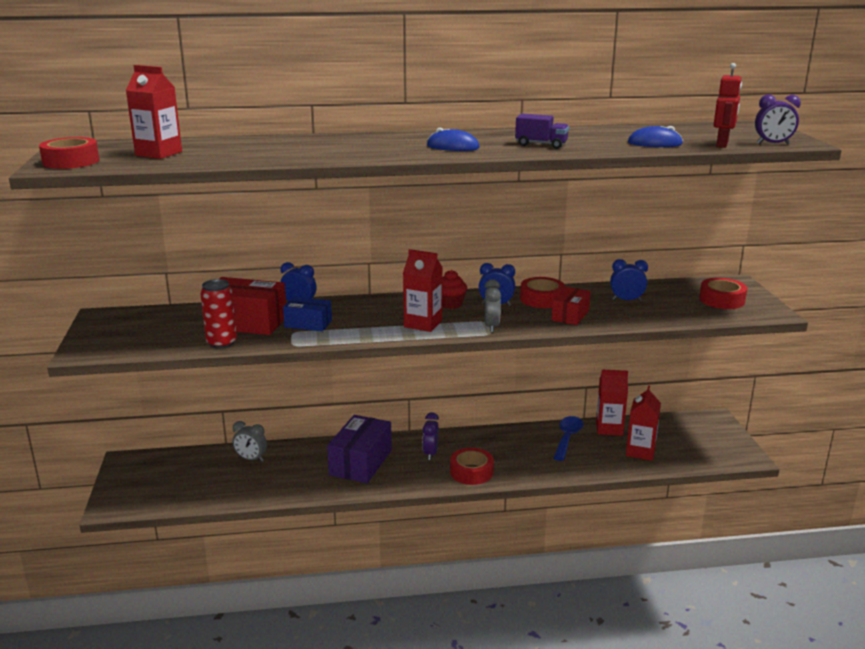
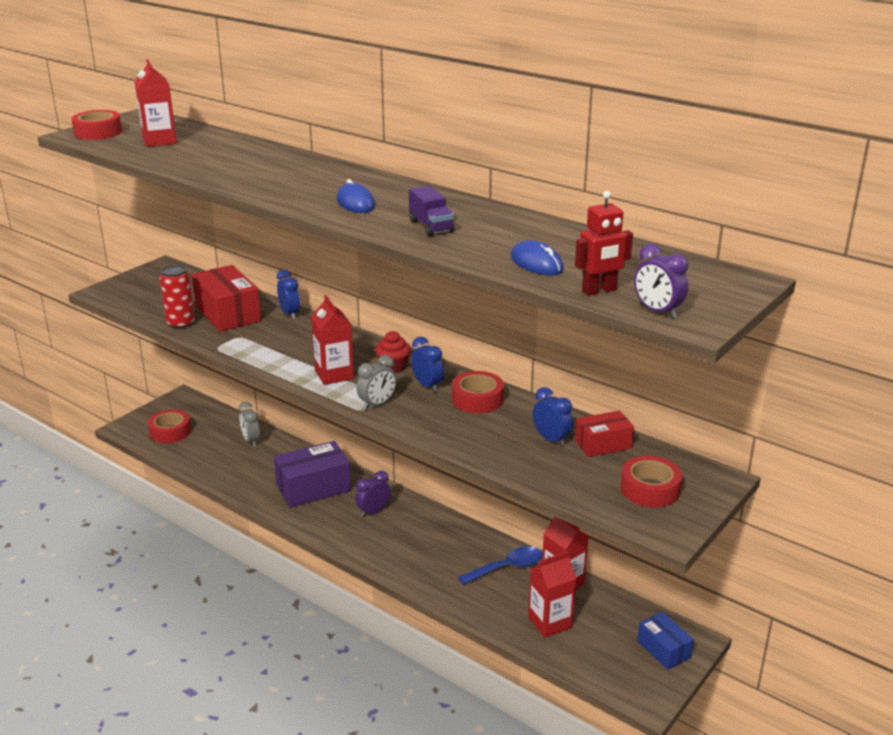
camera: 45 degrees right, 5 degrees up
blue box [283,297,332,331] -> blue box moved to [637,612,694,670]
red tape [450,448,494,485] -> red tape moved to [148,409,191,443]
red box [552,287,591,325] -> red box moved to [575,410,634,457]

